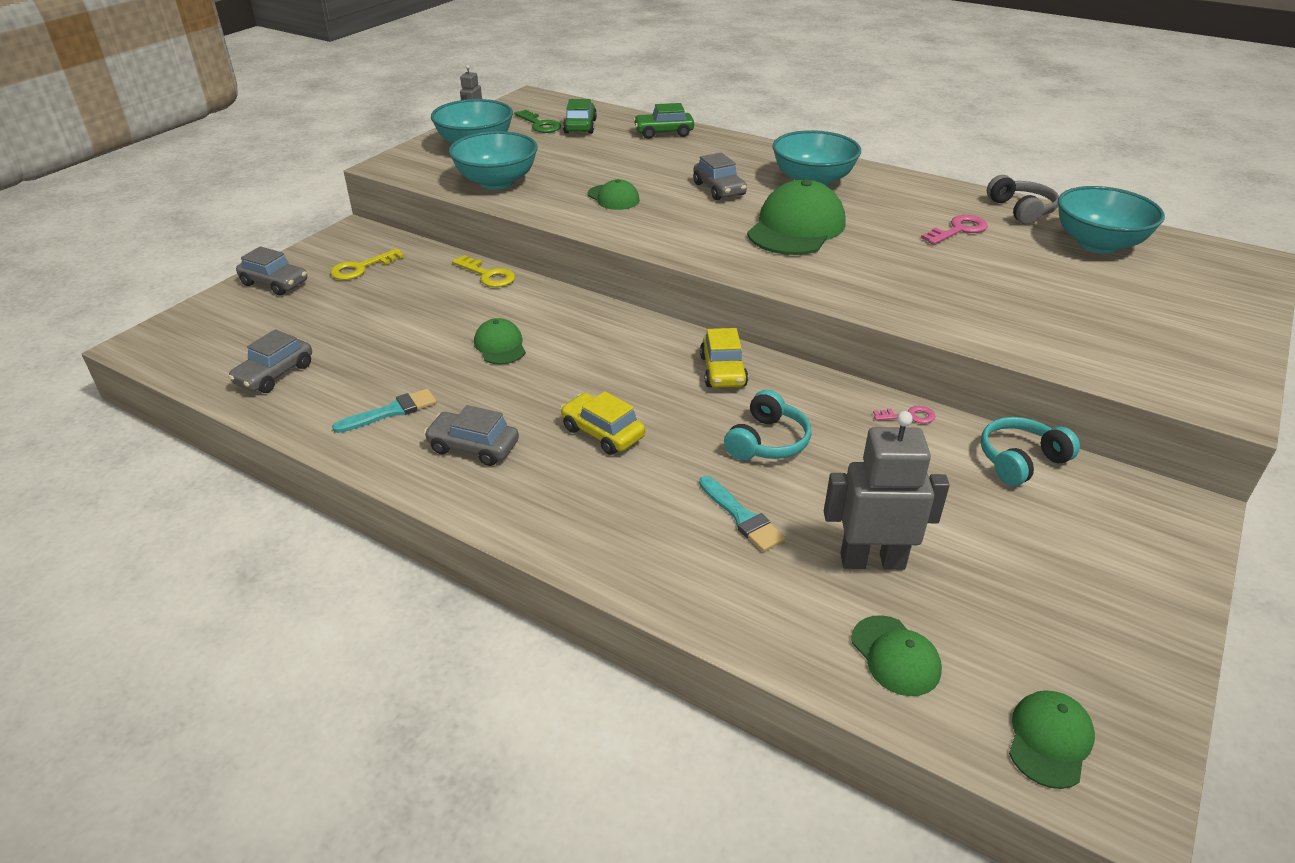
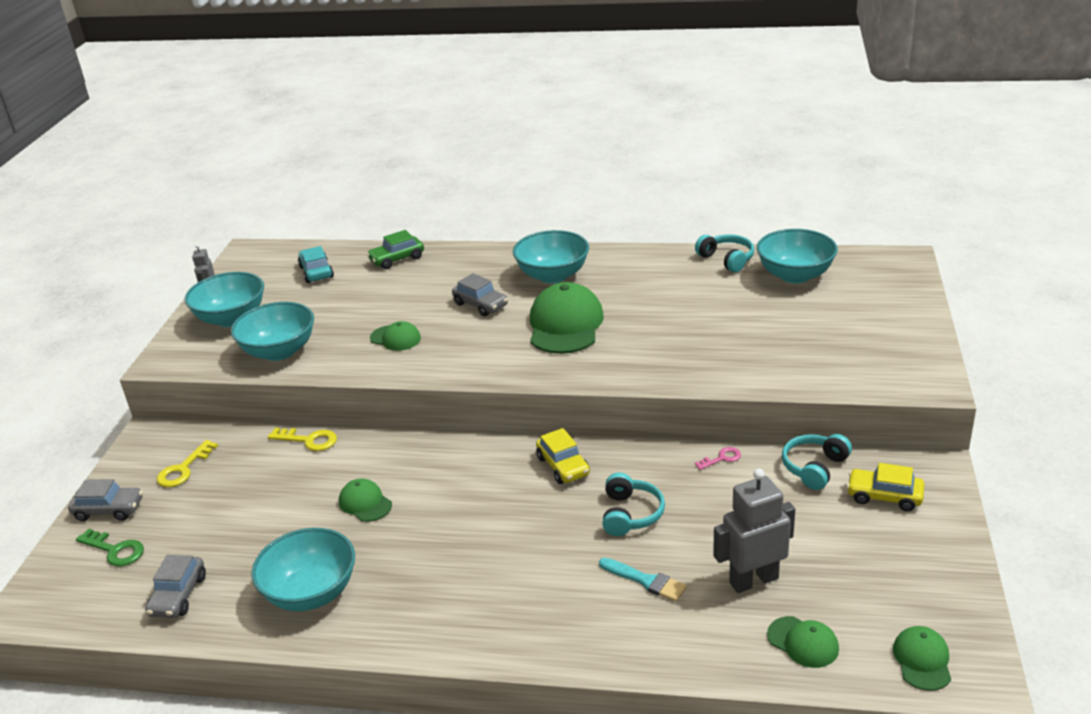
camera: 20 degrees left, 5 degrees down
turquoise brush [332,388,437,433] -> turquoise bowl [251,528,355,611]
grey car [424,405,519,466] -> none
green key [514,110,561,133] -> green key moved to [76,529,144,566]
yellow car [561,391,645,455] -> yellow car moved to [847,463,925,511]
green car [563,99,597,134] -> turquoise car [298,246,334,283]
pink key [921,215,988,245] -> none
grey headphones [987,175,1059,225] -> turquoise headphones [695,234,754,272]

